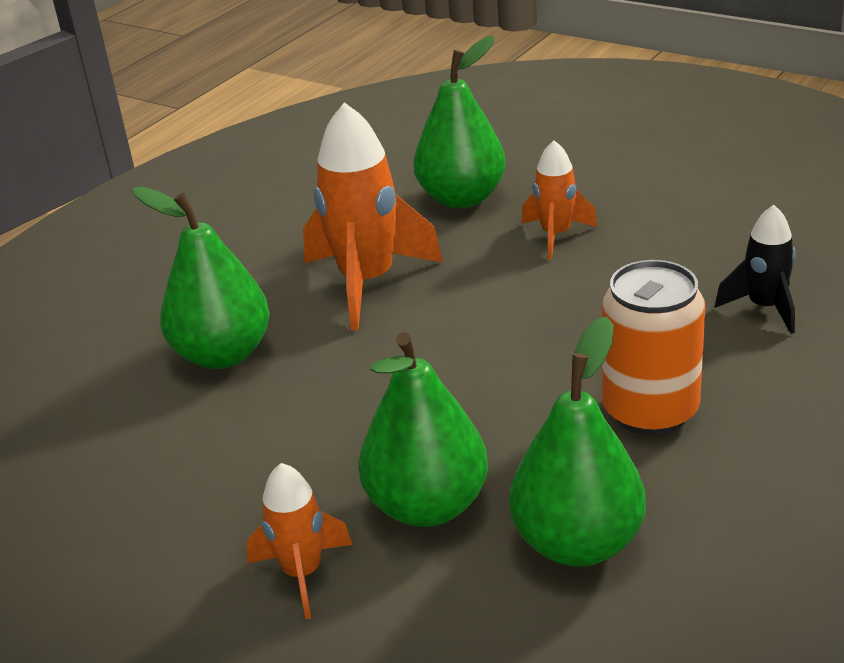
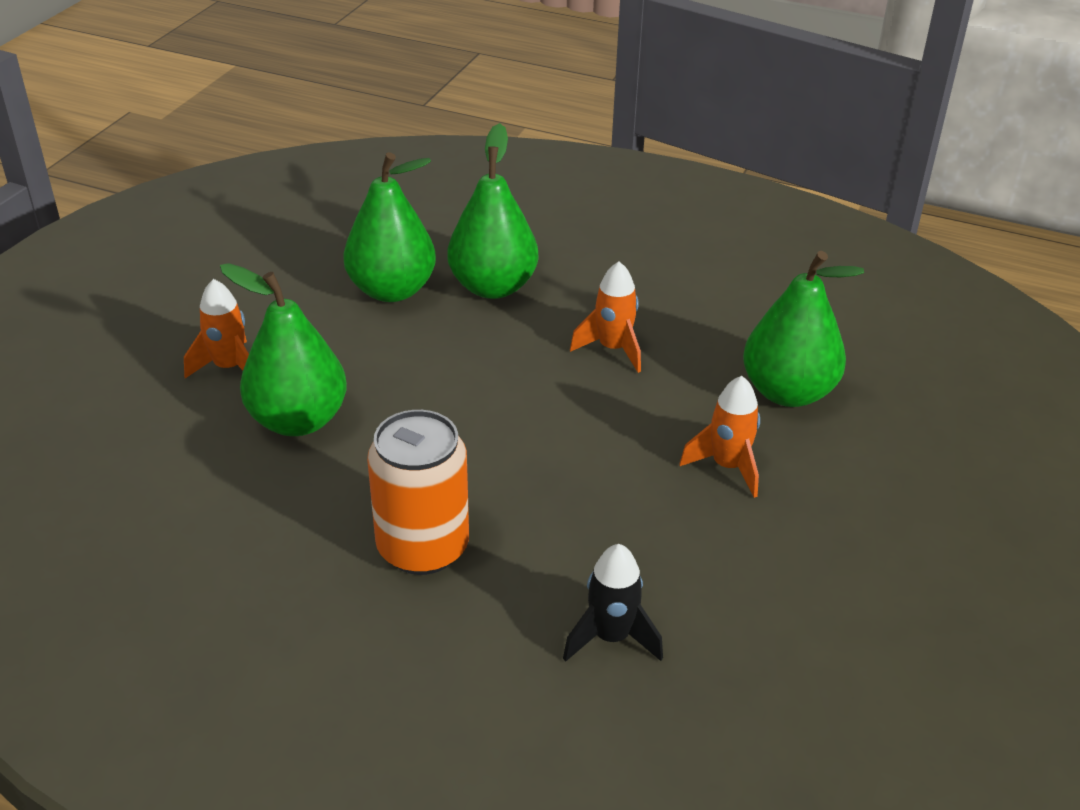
camera: 75 degrees right, 5 degrees up
orange rocket [303,102,443,330] -> orange rocket [570,262,641,373], size x0.56
green pear [509,316,646,567] -> green pear moved to [343,152,436,302]

